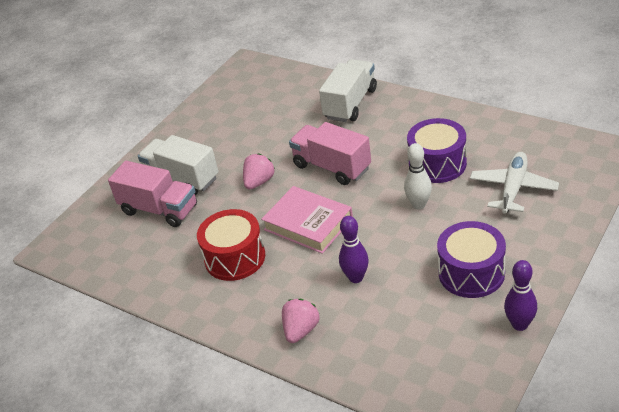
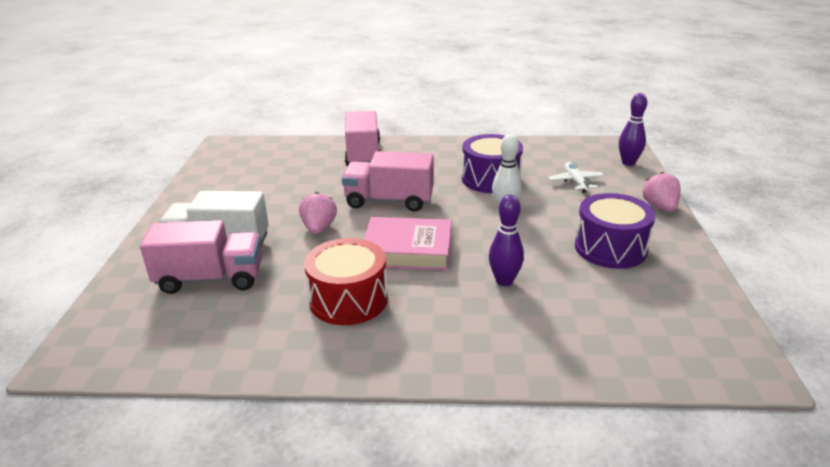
camera: 35 degrees left, 10 degrees down
pink strawberry [282,299,320,343] -> pink strawberry moved to [642,172,681,212]
white truck [319,59,377,122] -> pink truck [345,111,380,166]
white plane [470,152,559,214] -> white plane [548,162,604,193], size x0.65
purple bowling pin [504,260,537,331] -> purple bowling pin moved to [619,93,647,166]

